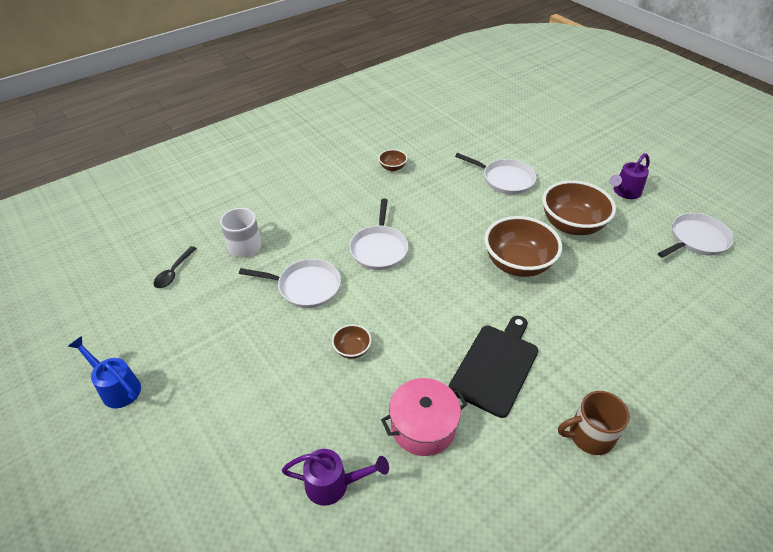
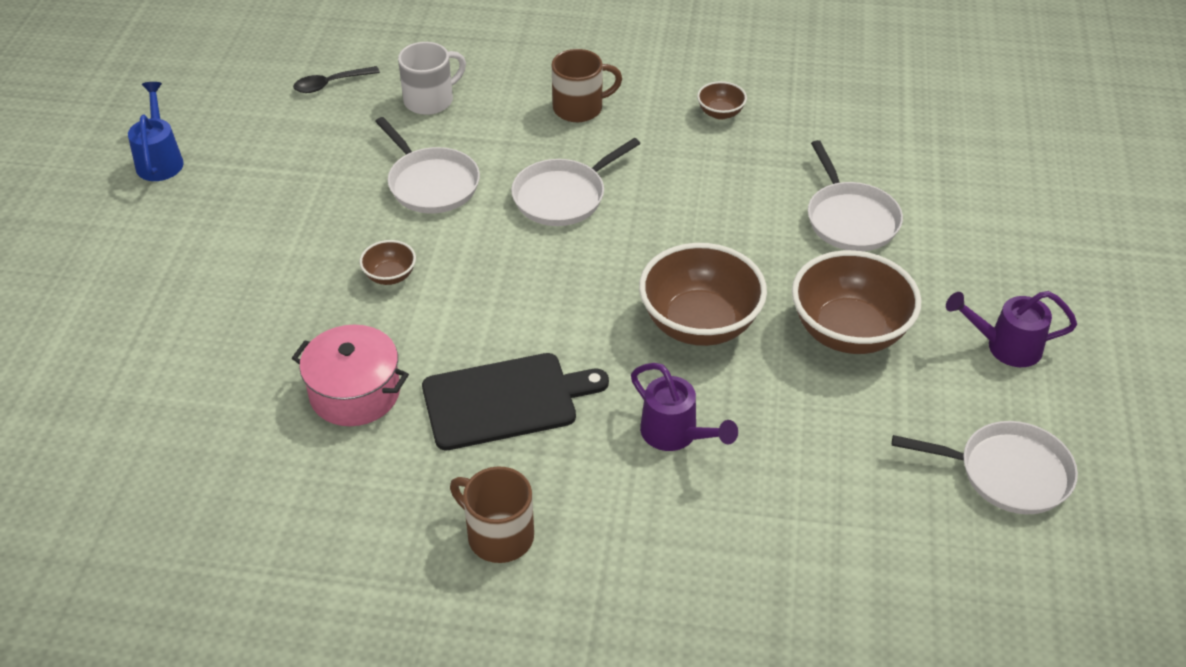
camera: 45 degrees right, 0 degrees up
purple watering can [282,449,389,506] -> purple watering can moved to [631,363,738,451]
none -> brown mug [552,49,622,122]

